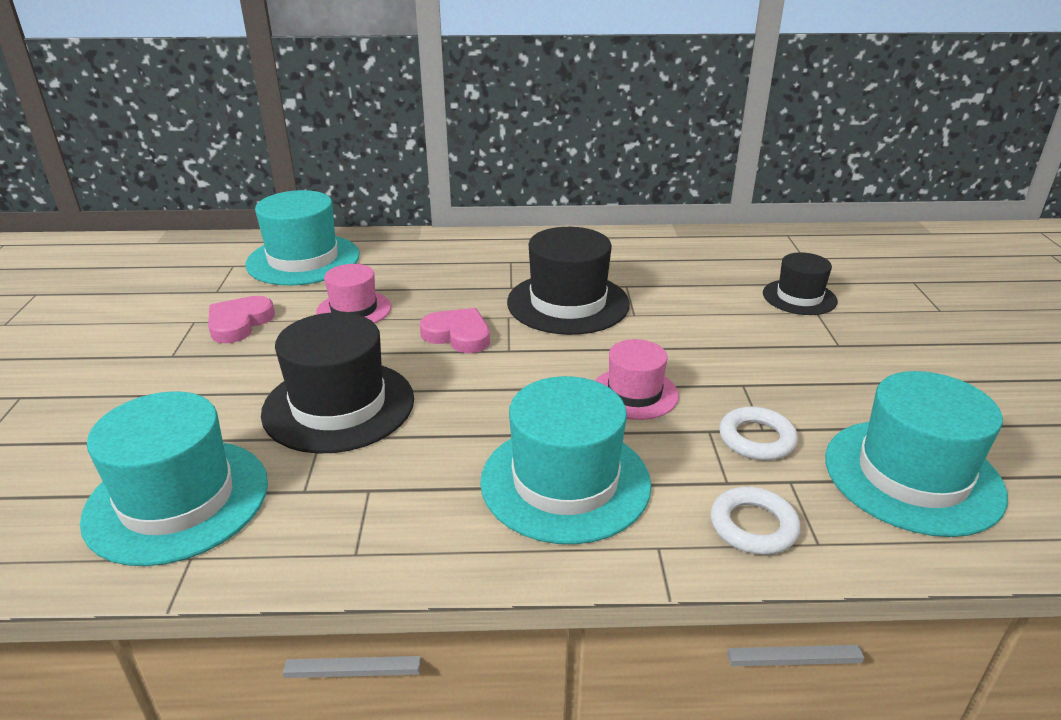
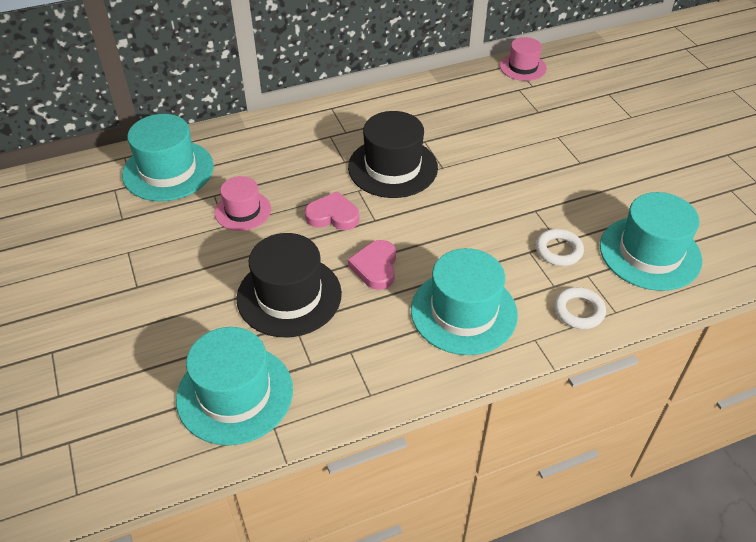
camera: 20 degrees left, 15 degrees up
pink heart [208,296,275,343] -> pink heart moved to [348,240,396,290]
pink hat [595,339,679,420] -> pink hat moved to [500,37,547,81]
black hat [763,252,838,315] -> none

